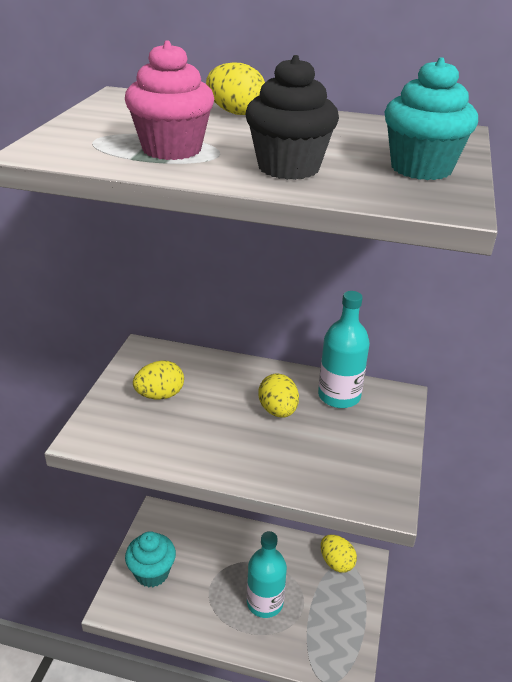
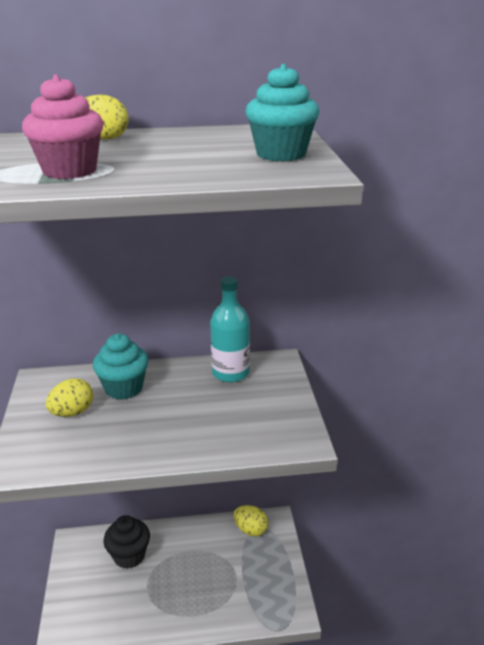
camera: 20 degrees left, 5 degrees down
turquoise cupcake [125,531,176,588] -> turquoise cupcake moved to [93,334,149,400]
black cupcake [245,55,339,180] -> black cupcake moved to [103,515,150,569]
turquoise bottle [247,531,287,618] -> none
yellow egg [258,374,299,418] -> none

